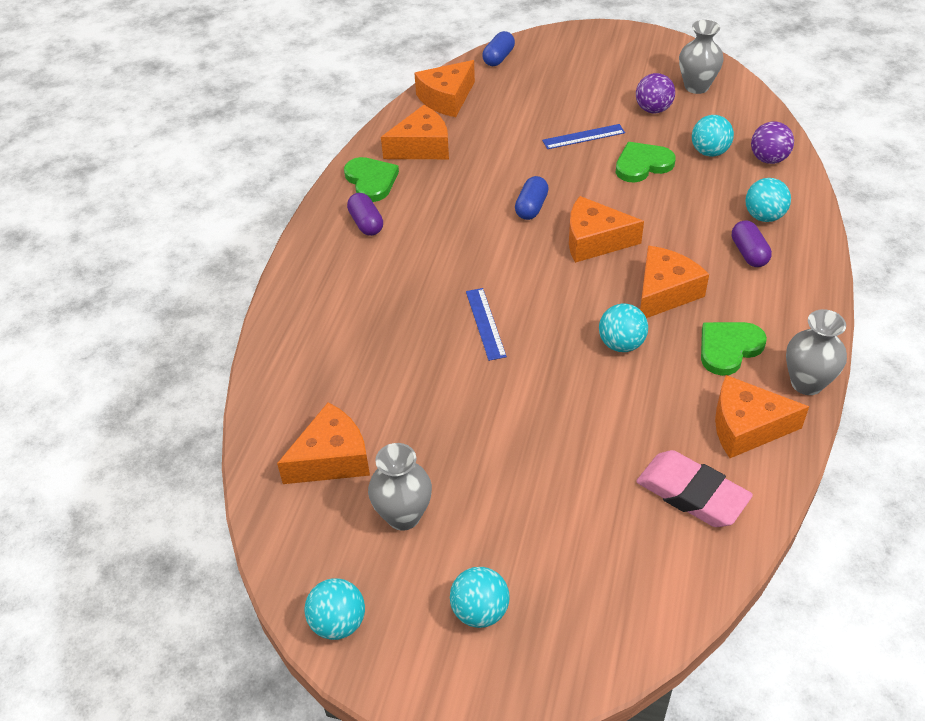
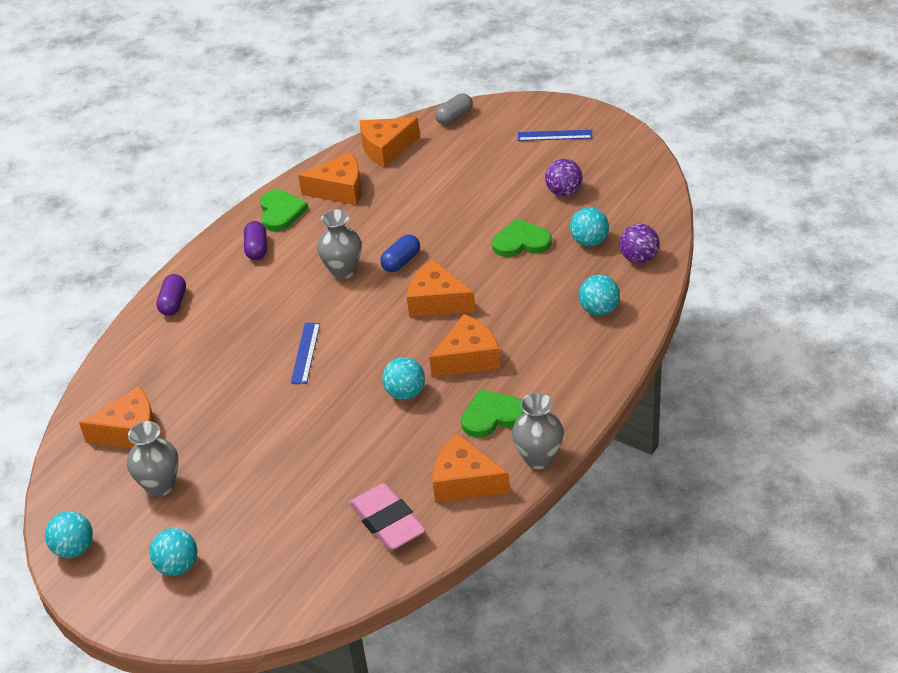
camera: 20 degrees right, 5 degrees down
blue capsule [482,31,515,66] -> grey capsule [435,94,473,125]
blue ruler [542,124,625,149] -> blue ruler moved to [518,130,592,141]
grey vase [679,20,724,94] -> grey vase moved to [317,209,361,280]
purple capsule [732,220,772,267] -> purple capsule moved to [156,274,186,316]

